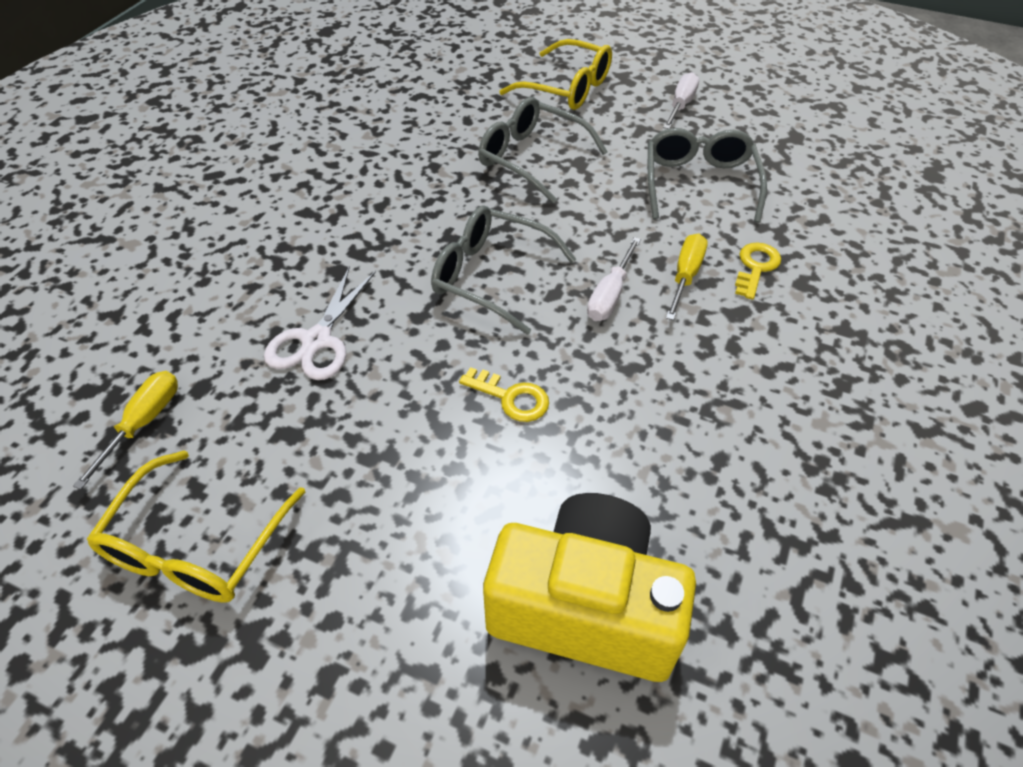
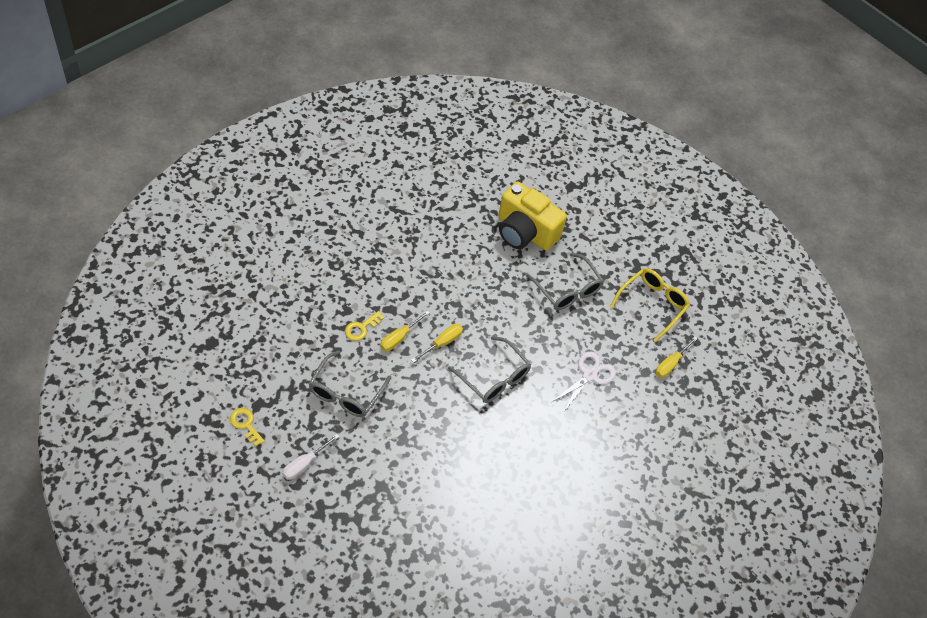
camera: 165 degrees left, 5 degrees up
yellow key [459,367,549,422] -> yellow key moved to [230,408,265,447]
grey glasses [478,97,608,203] -> grey glasses moved to [526,253,604,310]
yellow glasses [499,39,612,110] -> none
white screwdriver [587,237,641,321] -> yellow screwdriver [411,324,463,362]

